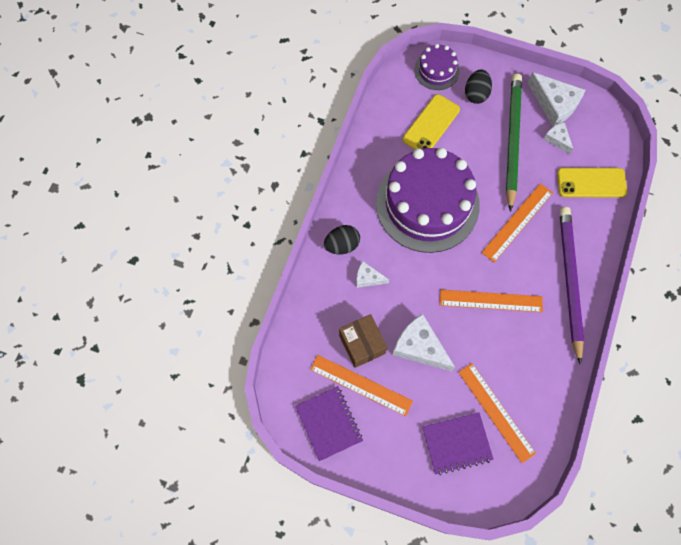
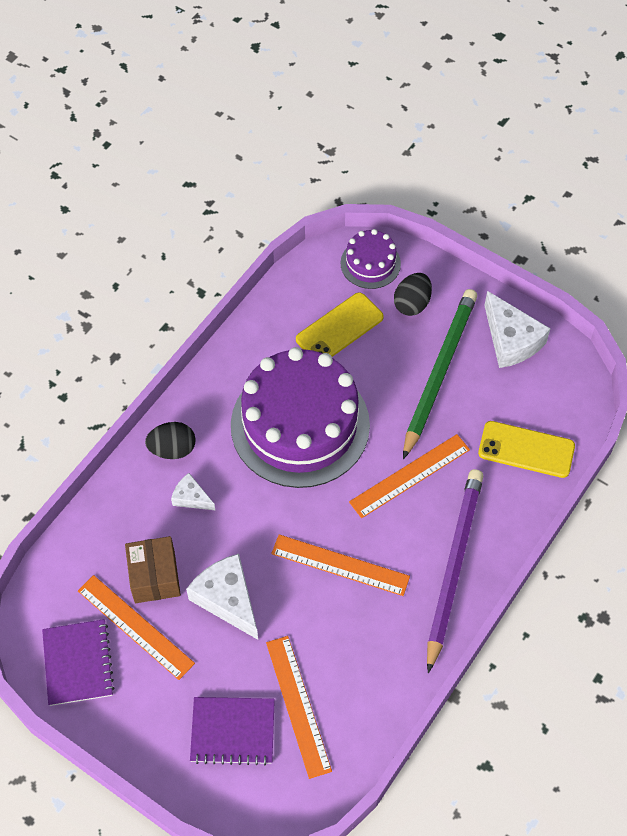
camera: 15 degrees right, 10 degrees down
white cheese [544,122,573,154] -> none

